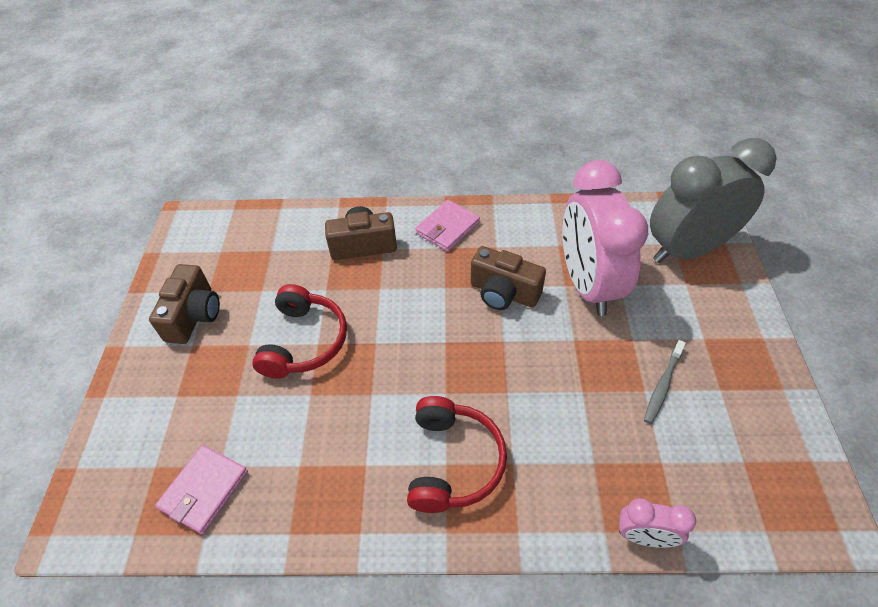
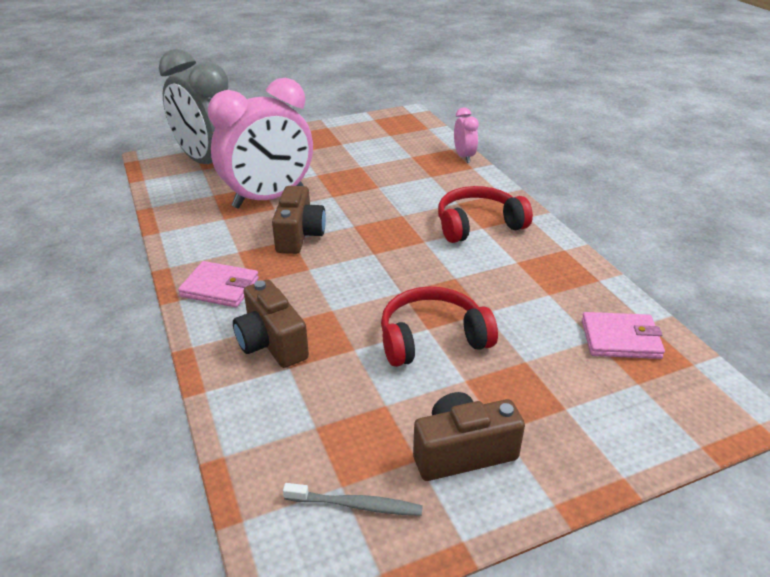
camera: 115 degrees left, 15 degrees down
grey toothbrush [644,340,686,424] -> grey toothbrush moved to [283,483,423,516]

